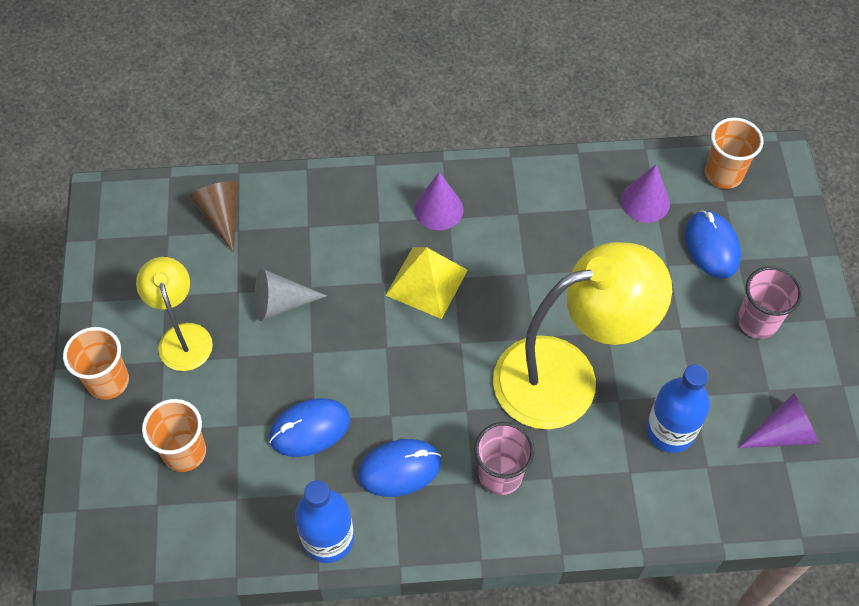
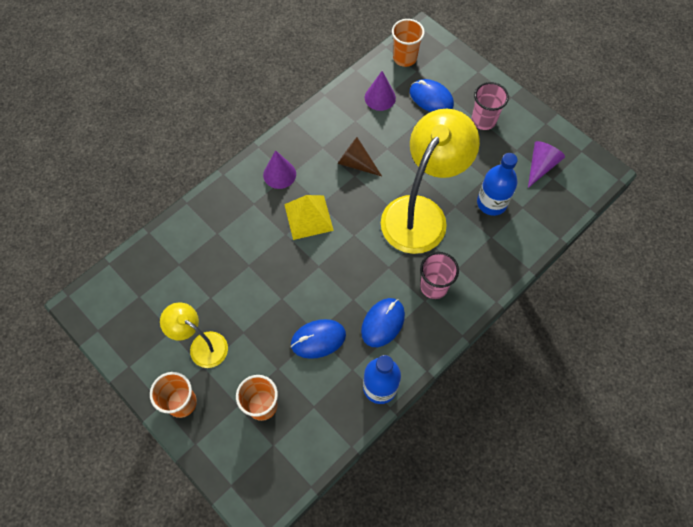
camera: 40 degrees left, 5 degrees up
brown cone [190,181,238,252] -> brown cone moved to [337,137,382,176]
grey cone [255,269,327,321] -> none
blue mouse [269,398,350,457] -> blue mouse turned 45 degrees clockwise [291,319,346,359]

